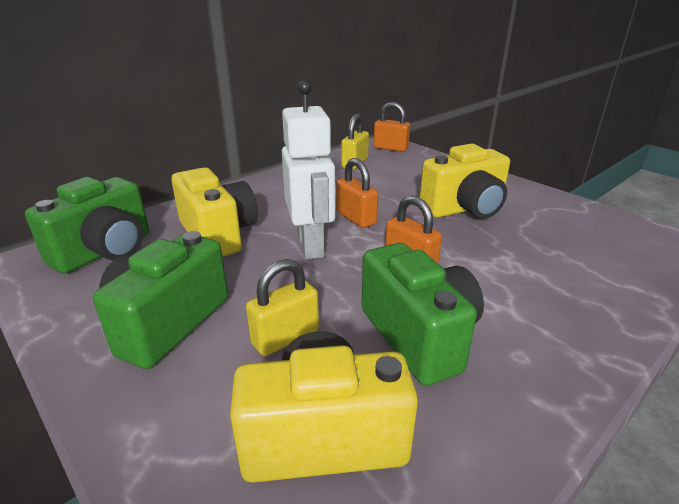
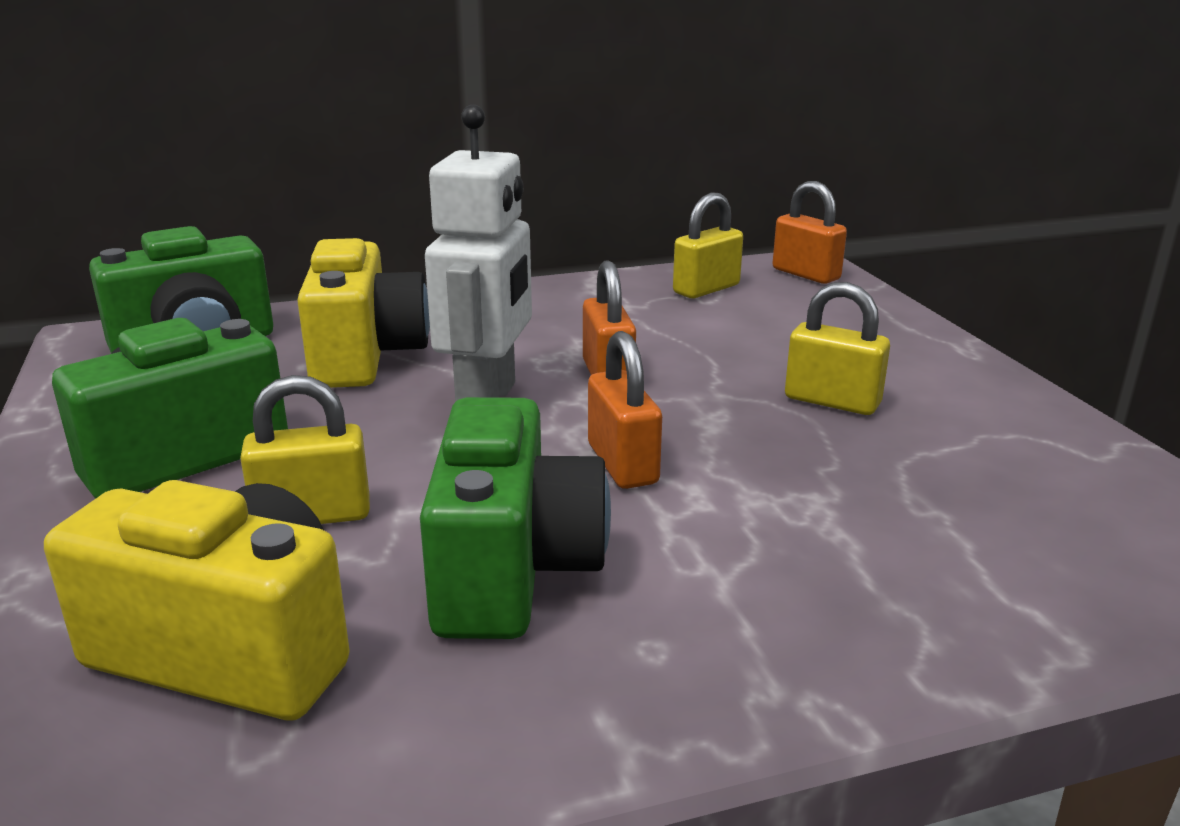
camera: 25 degrees right, 5 degrees down
yellow camera [420,144,510,219] -> yellow padlock [785,282,890,415]

